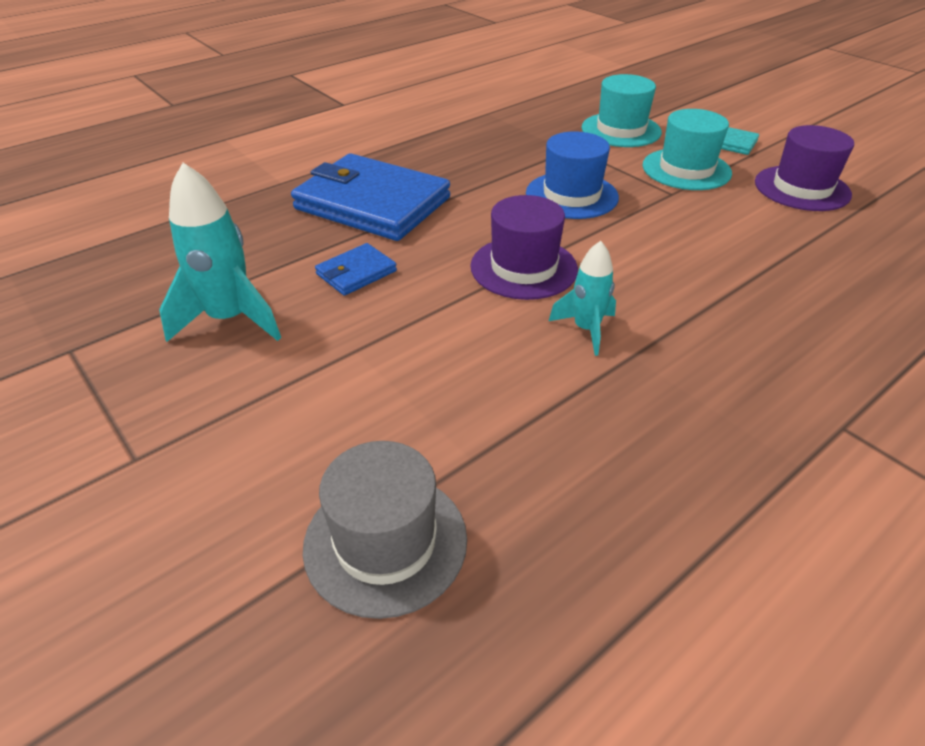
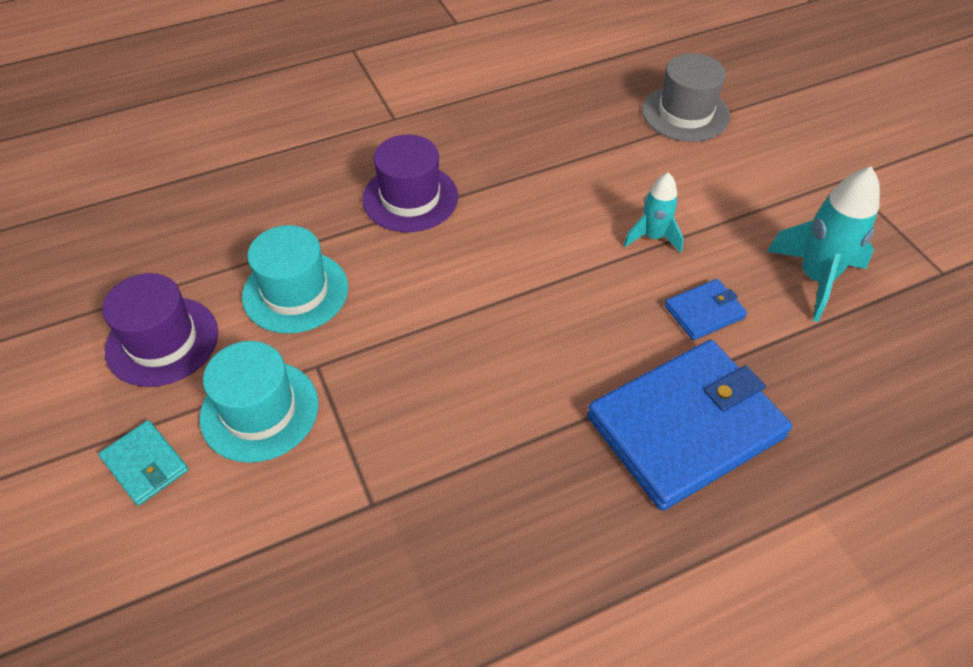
camera: 165 degrees left, 10 degrees up
blue wallet [291,153,450,241] -> blue wallet turned 75 degrees counterclockwise [587,340,792,511]
purple hat [470,195,578,300] -> purple hat moved to [362,135,458,232]
blue hat [526,131,619,219] -> none
turquoise rocket [549,241,616,356] -> turquoise rocket moved to [624,172,684,253]
turquoise hat [582,74,662,147] -> turquoise hat moved to [242,225,348,334]

